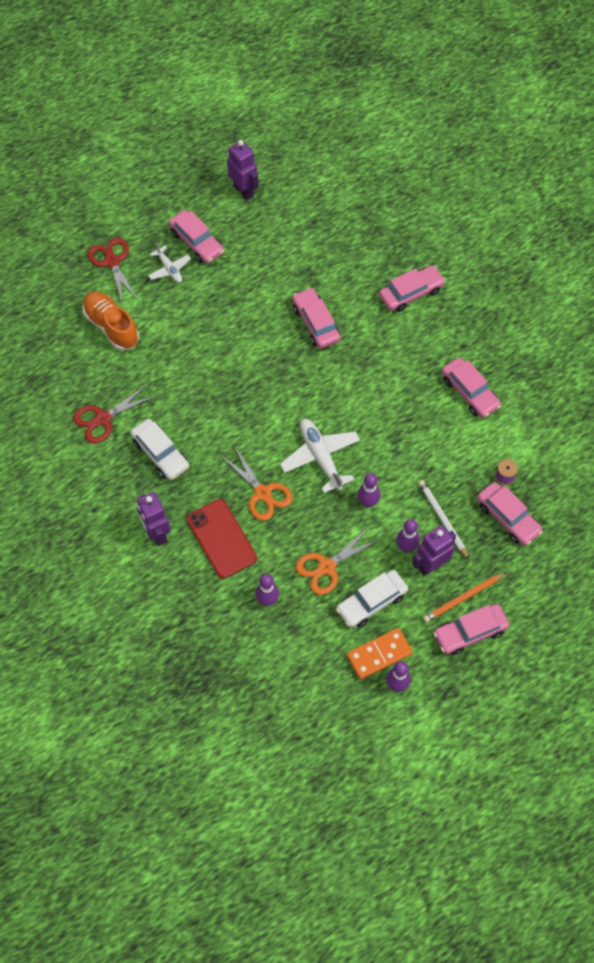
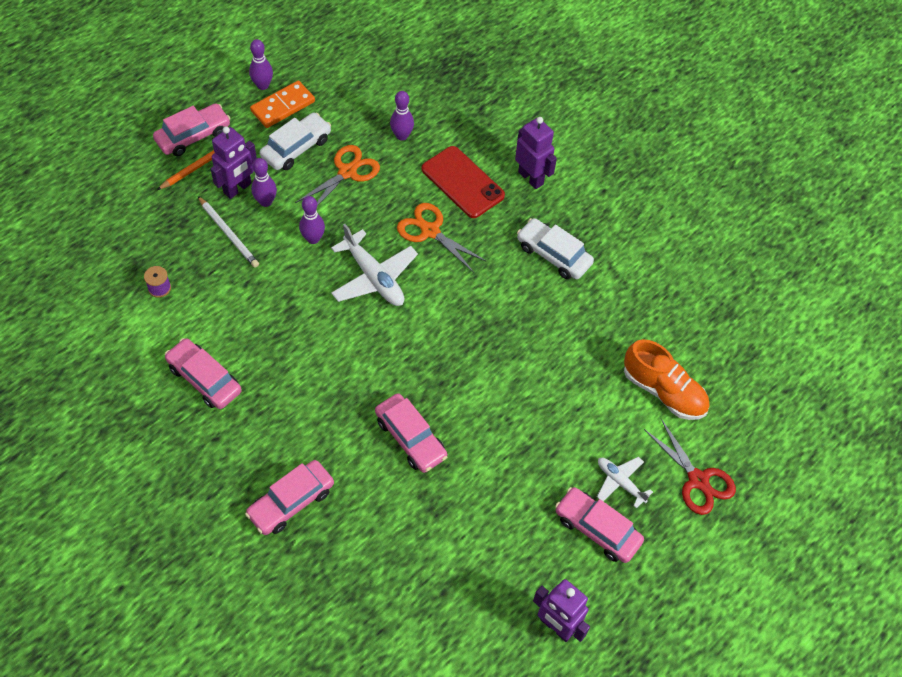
camera: 165 degrees right, 5 degrees down
red scissors [73,384,157,444] -> none
pink car [477,482,543,546] -> none

